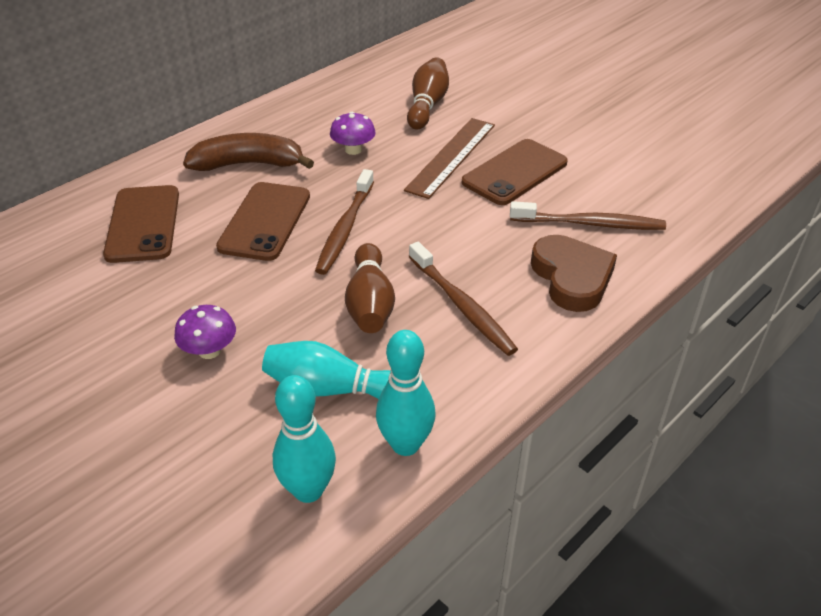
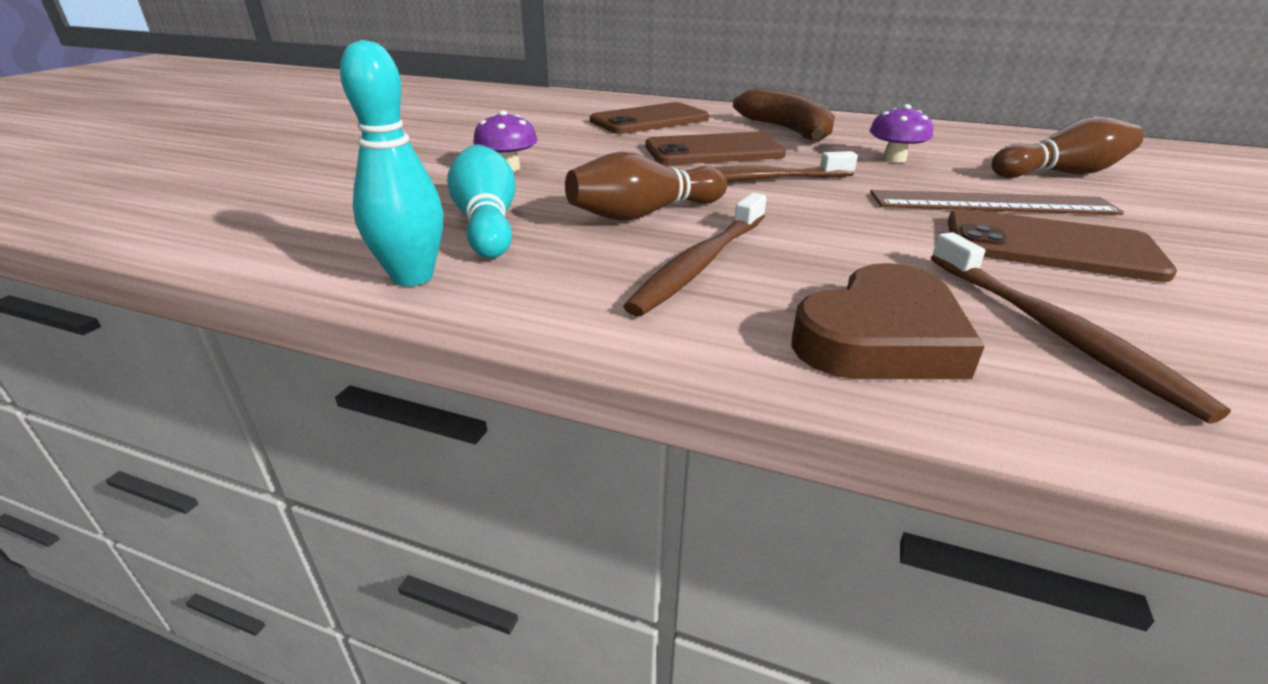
camera: 65 degrees right, 10 degrees down
turquoise bowling pin [273,375,336,503] -> none

